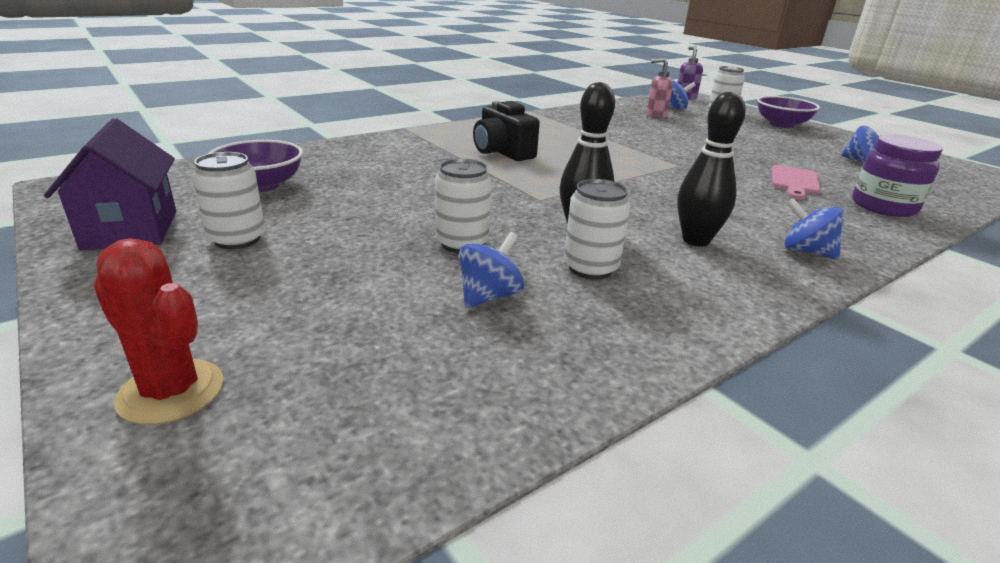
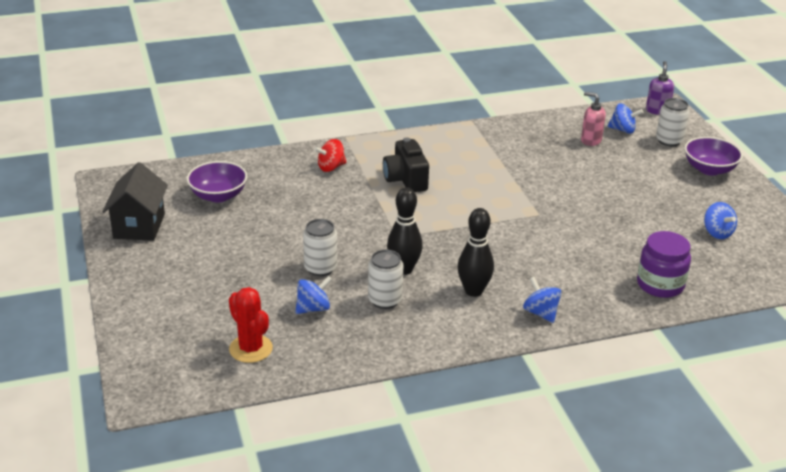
camera: 20 degrees right, 5 degrees up
purple house [44,118,176,250] -> black house [102,162,168,241]
red cactus [93,238,223,425] -> red cactus moved to [229,287,273,363]
white can [192,152,265,249] -> none
pink cutting board [771,165,821,200] -> none
none -> red spinning top [314,139,347,172]

